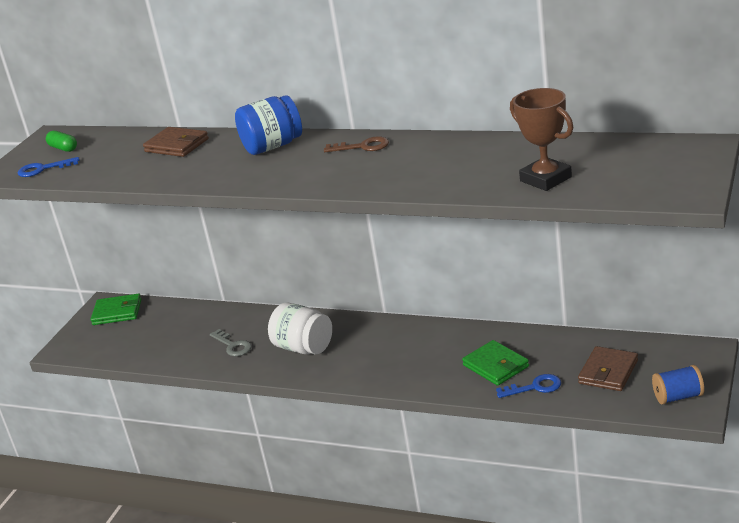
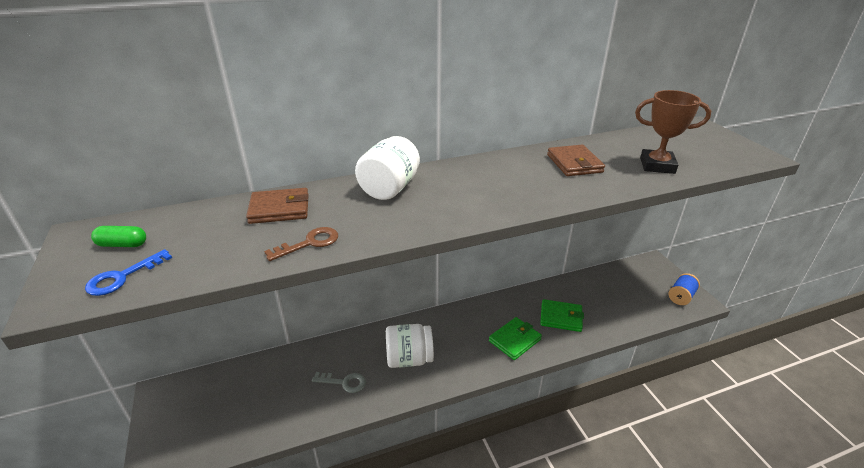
camera: 45 degrees left, 5 degrees up
green wallet [91,294,141,325] -> green wallet moved to [489,317,542,360]
blue jar [235,95,302,155] -> white jar [355,136,420,200]
brown key [324,136,389,152] -> brown key moved to [264,227,338,261]
blue key [496,374,561,398] -> none
brown wallet [578,346,638,391] -> brown wallet moved to [547,145,605,176]

